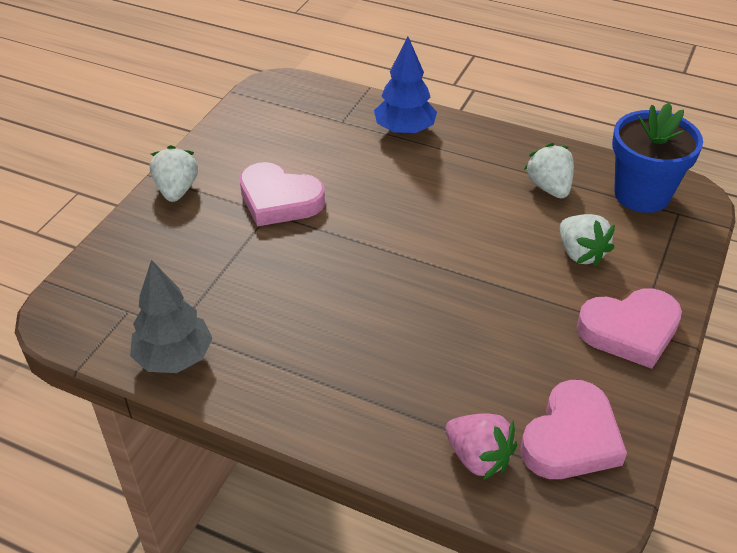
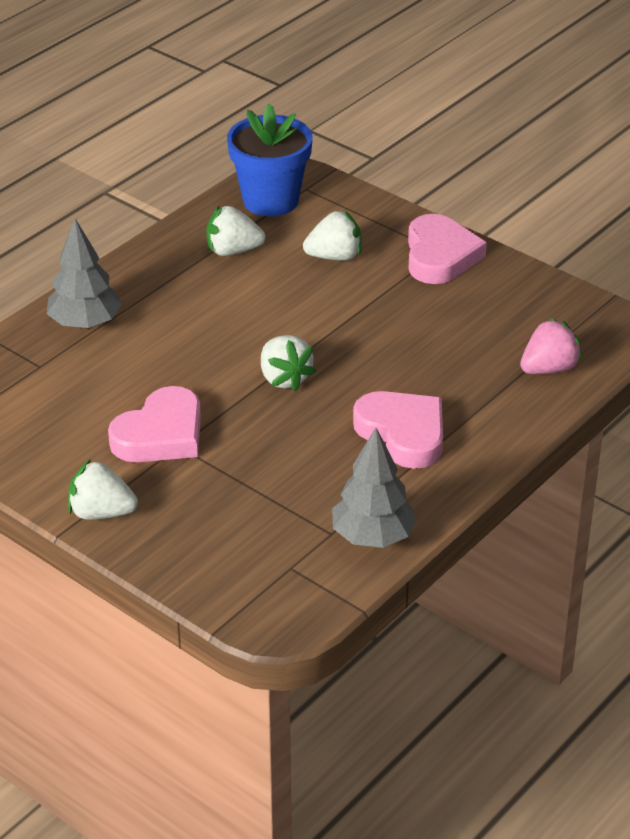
camera: 75 degrees left, 5 degrees down
blue tree [374,37,437,135] -> grey tree [47,218,122,329]
pink heart [520,380,627,479] -> pink heart moved to [353,391,443,469]
none -> white strawberry [261,335,316,391]

